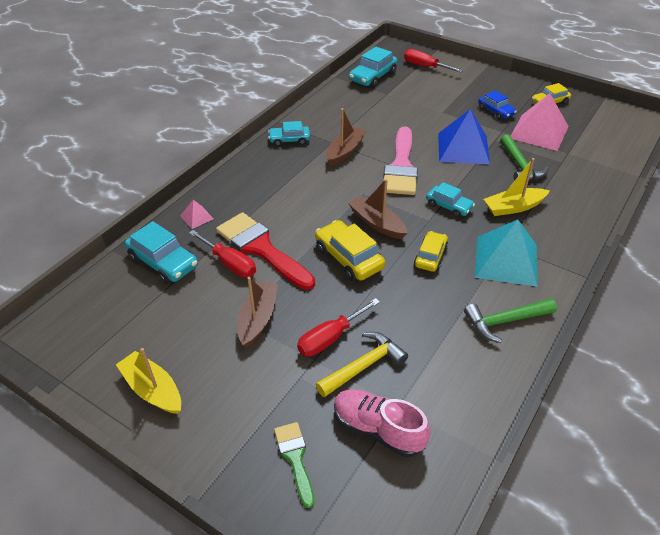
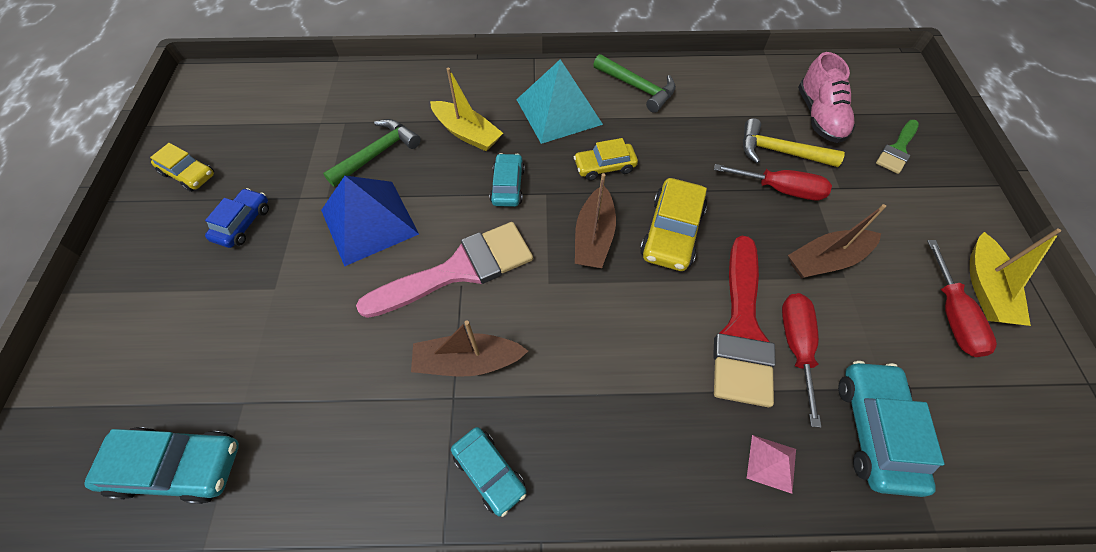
camera: 125 degrees left, 15 degrees up
red screwdriver [404,49,463,72] -> red screwdriver moved to [927,240,997,357]
pink pyramid [511,93,569,151] -> none

